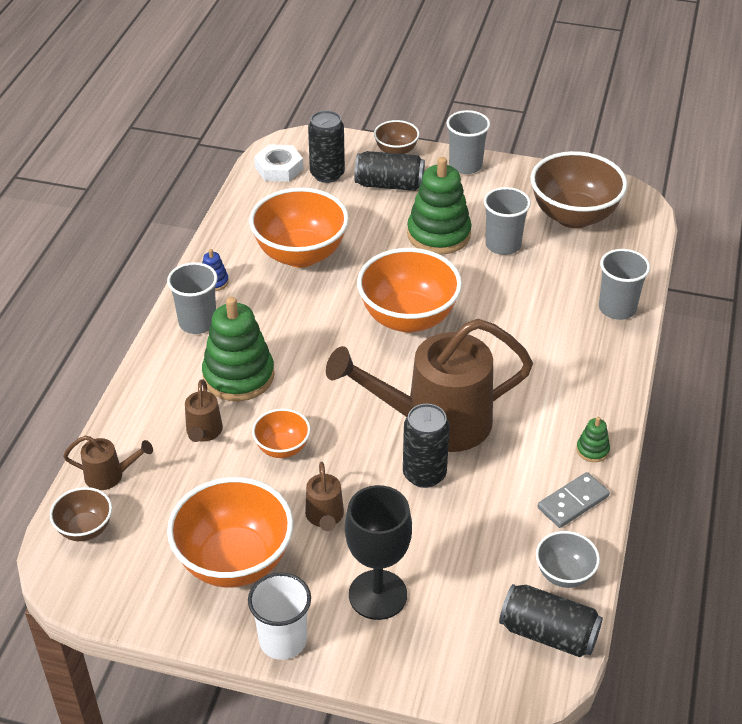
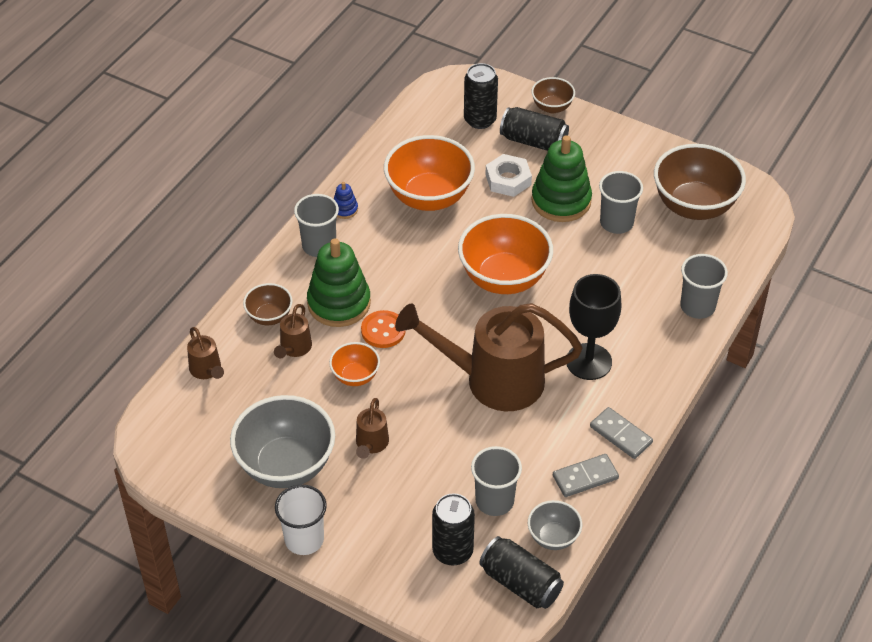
camera: 15 degrees right, 5 degrees up
brown bowl [50,487,112,541] -> brown bowl moved to [243,283,293,325]
brown watering can [63,436,153,490] -> brown watering can turned 45 degrees clockwise [187,327,224,379]
orange bowl [167,477,293,587] -> grey bowl [230,395,335,488]
white nut [254,144,303,182] -> white nut moved to [485,154,532,197]
black goblet [345,485,412,620] -> black goblet moved to [567,274,621,380]
black can [403,404,450,488] -> black can moved to [432,493,475,565]
grey cup [446,110,490,174] -> grey cup moved to [471,446,522,516]
green stacking toy [576,417,610,462] -> grey domino [590,407,653,459]
none -> orange button [361,310,406,348]

